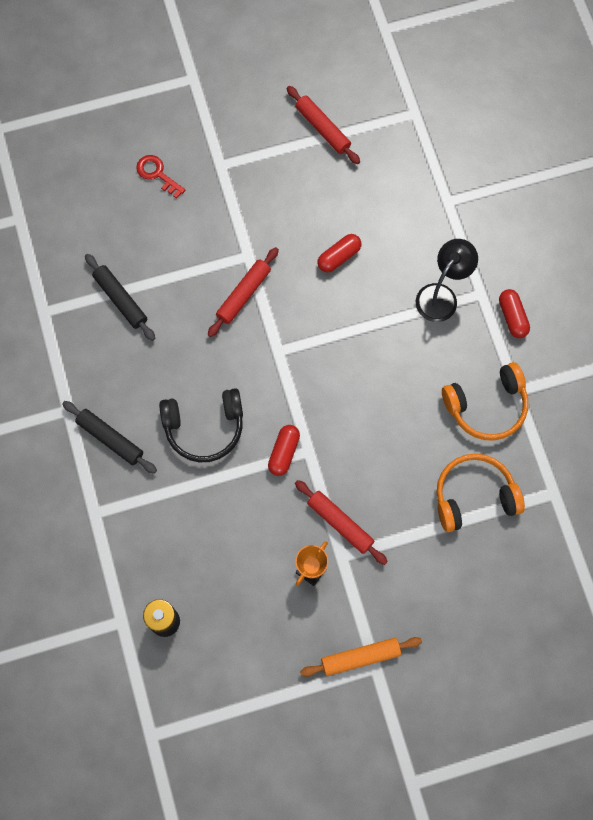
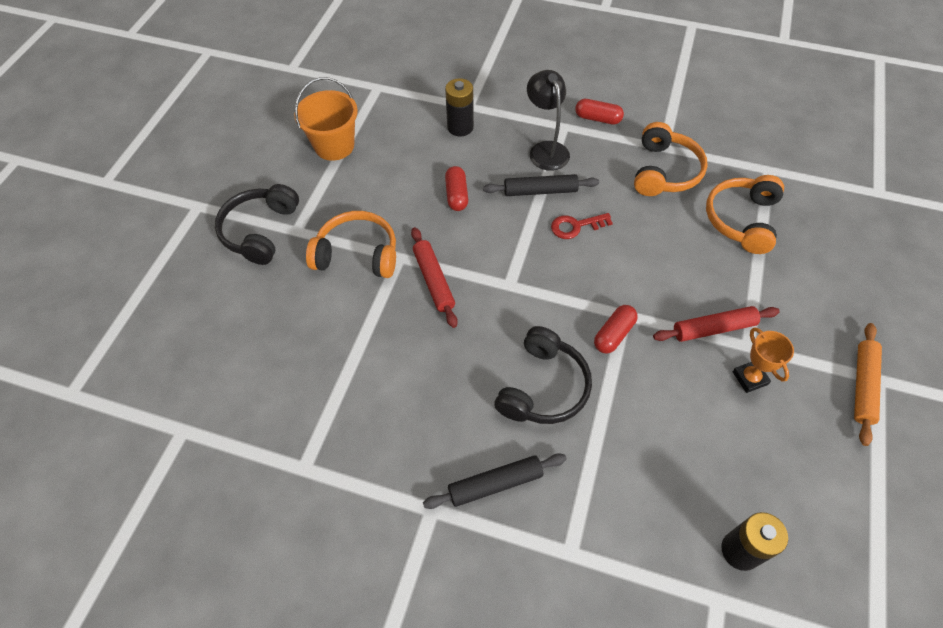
camera: 55 degrees left, 15 degrees down
black rolling pin [85,254,155,341] -> black rolling pin moved to [483,174,599,196]
red key [136,155,186,199] -> red key moved to [551,213,613,239]
red capsule [268,425,300,476] -> red capsule turned 75 degrees clockwise [594,305,638,353]
red rolling pin [287,86,360,164] -> orange bucket [294,77,358,161]
none -> black headphones [215,184,299,265]
none -> orange headphones [306,211,396,278]
none -> black battery [445,78,474,137]

